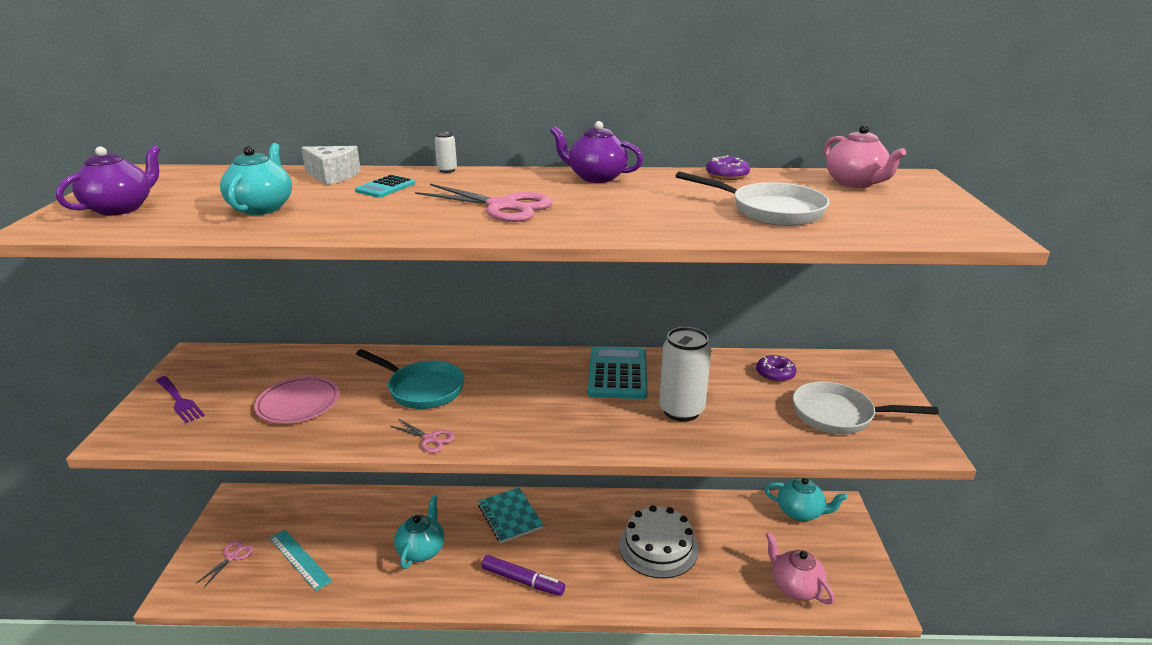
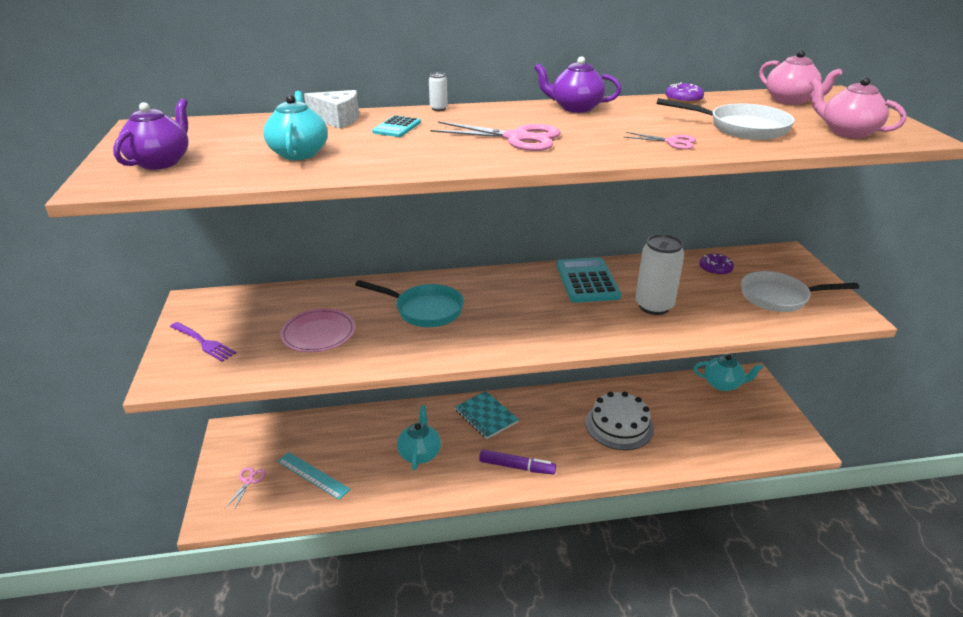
camera: 10 degrees left, 5 degrees up
pink scissors [390,419,455,453] -> pink scissors moved to [624,132,696,149]
pink teapot [766,532,835,604] -> pink teapot moved to [810,77,907,139]

